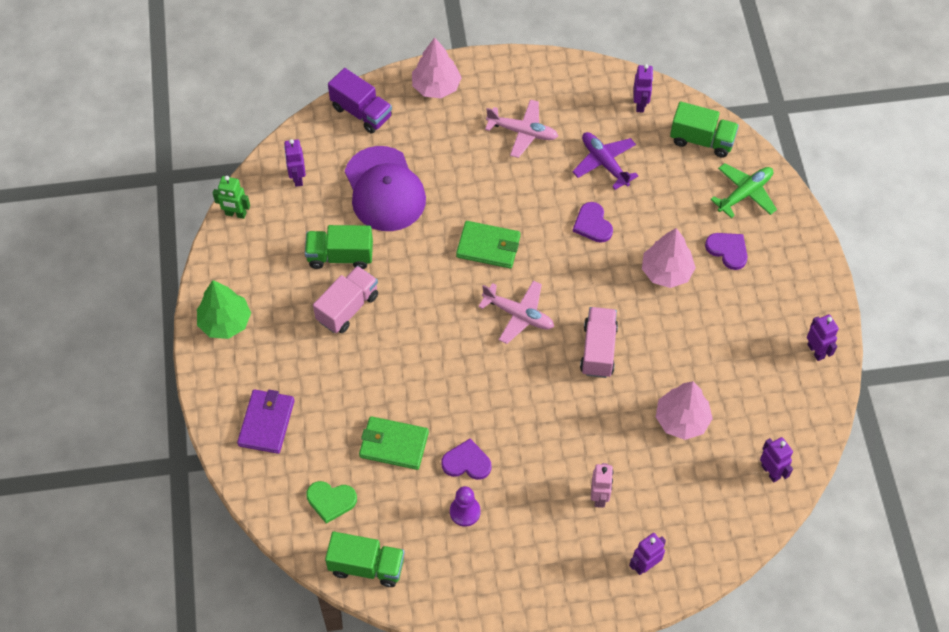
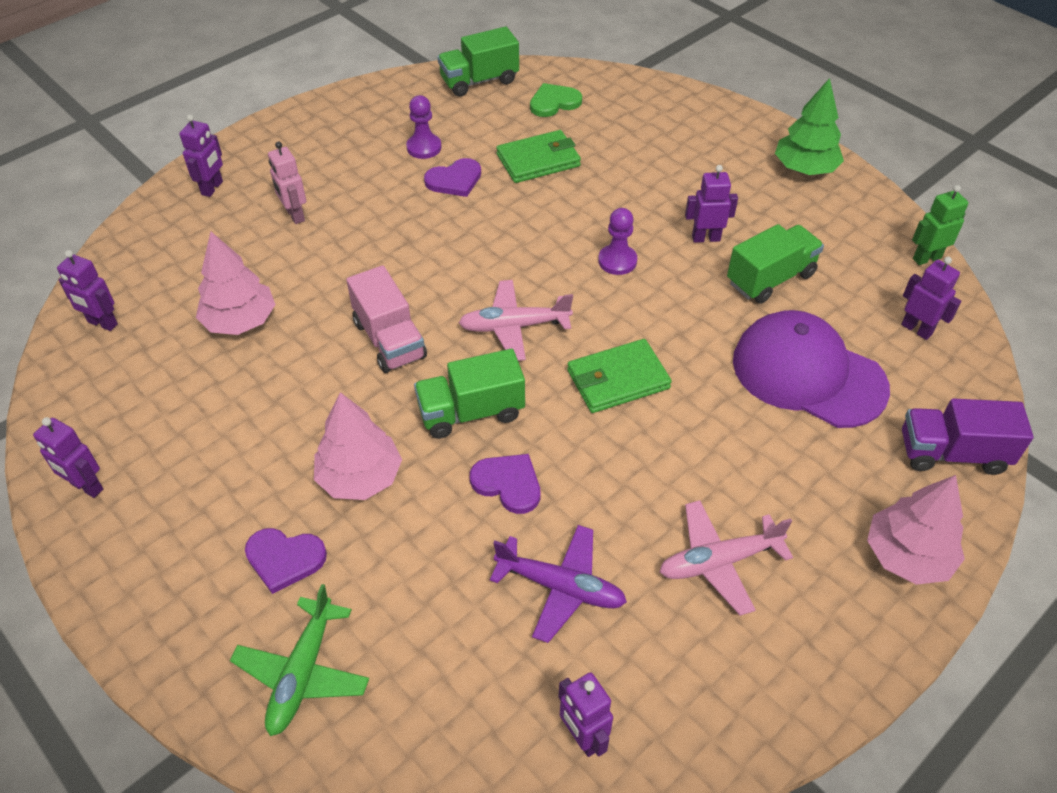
camera: 145 degrees right, 10 degrees down
purple wallet [237,389,295,454] -> none
pink truck [313,266,378,333] -> purple robot [685,165,738,243]
green truck [670,102,739,158] -> green truck moved to [414,349,525,439]
none -> purple pawn [598,208,637,275]

